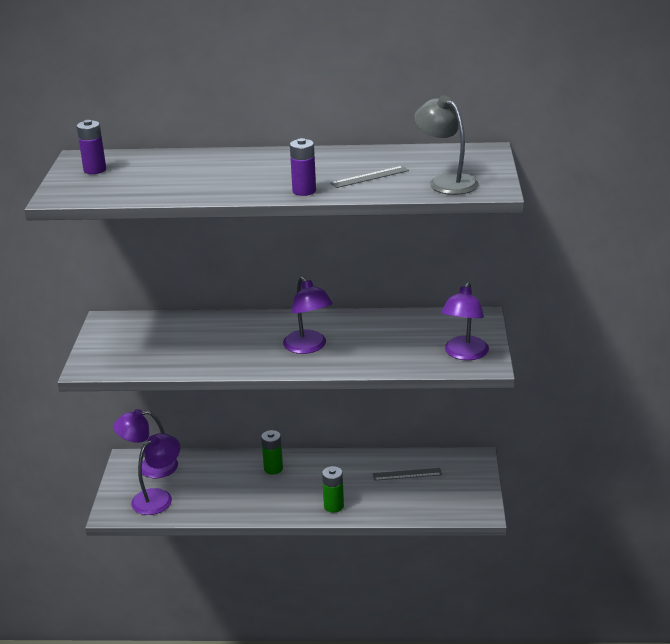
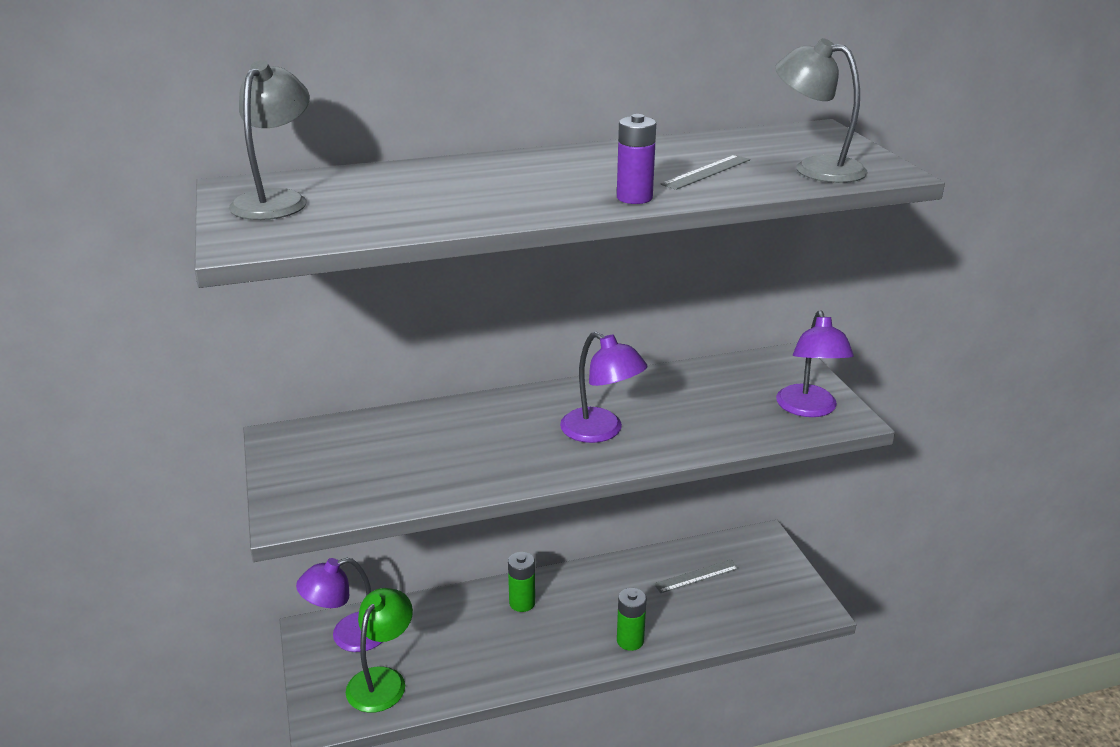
camera: 20 degrees left, 0 degrees up
purple battery [77,120,106,174] -> grey lamp [229,60,310,220]
purple lamp [131,433,180,515] -> green lamp [346,588,413,713]

